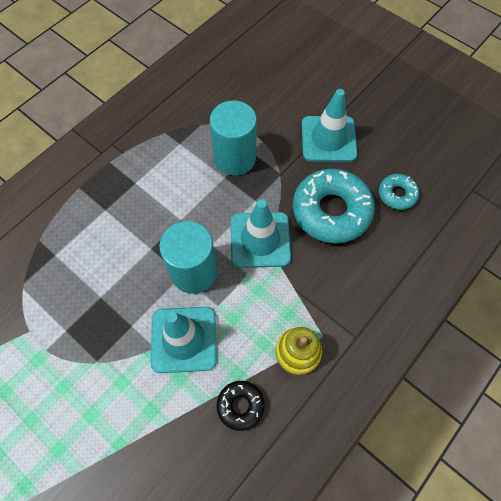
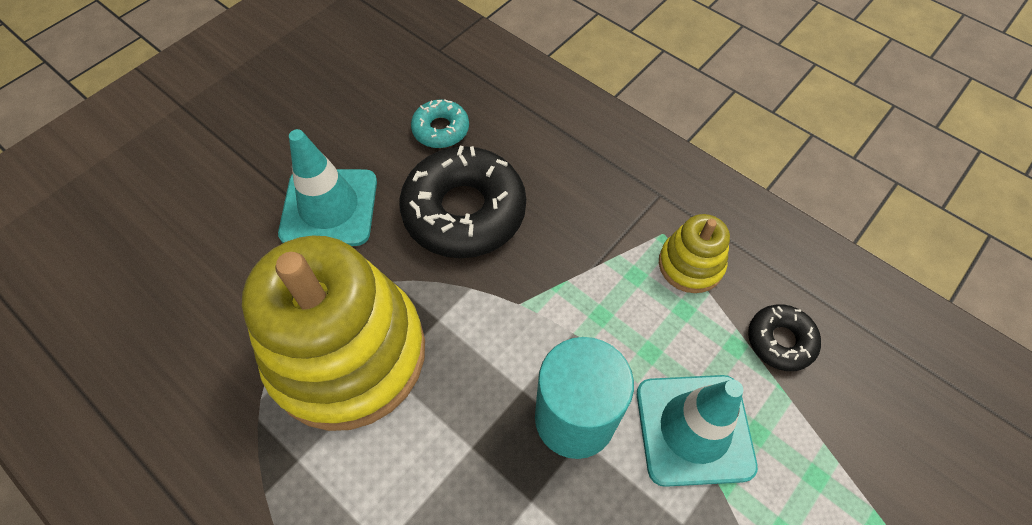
camera: 90 degrees left, 5 degrees down
turquoise cylinder [210,100,257,176] -> yellow stacking toy [242,236,425,431]
turquoise traffic cone [231,199,291,268] -> none
turquoise donut [293,169,375,243] -> black donut [399,146,526,258]

